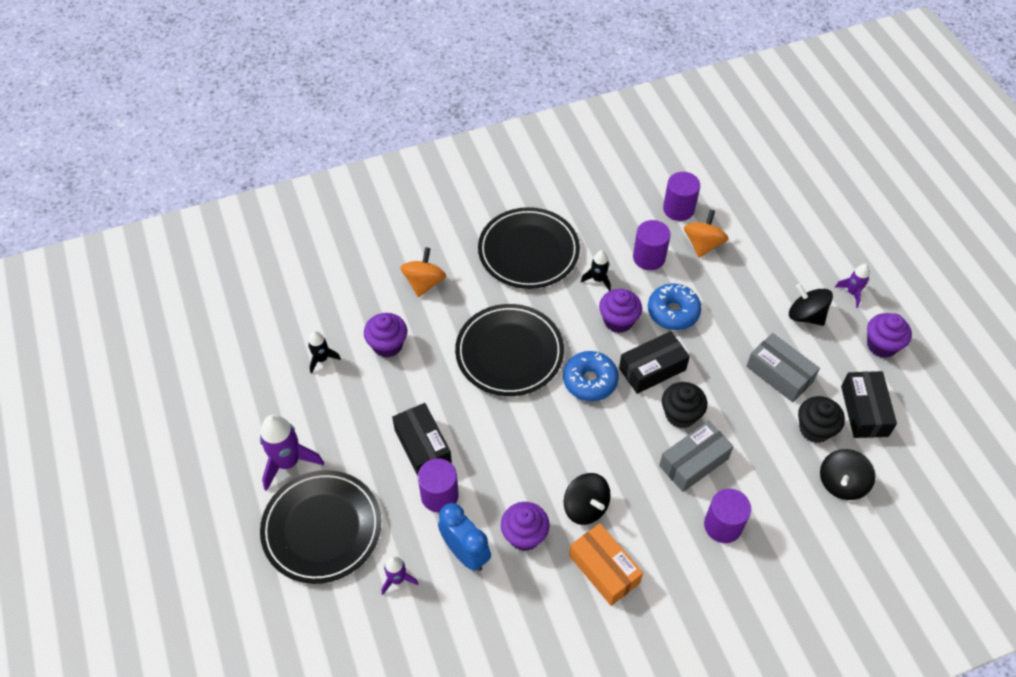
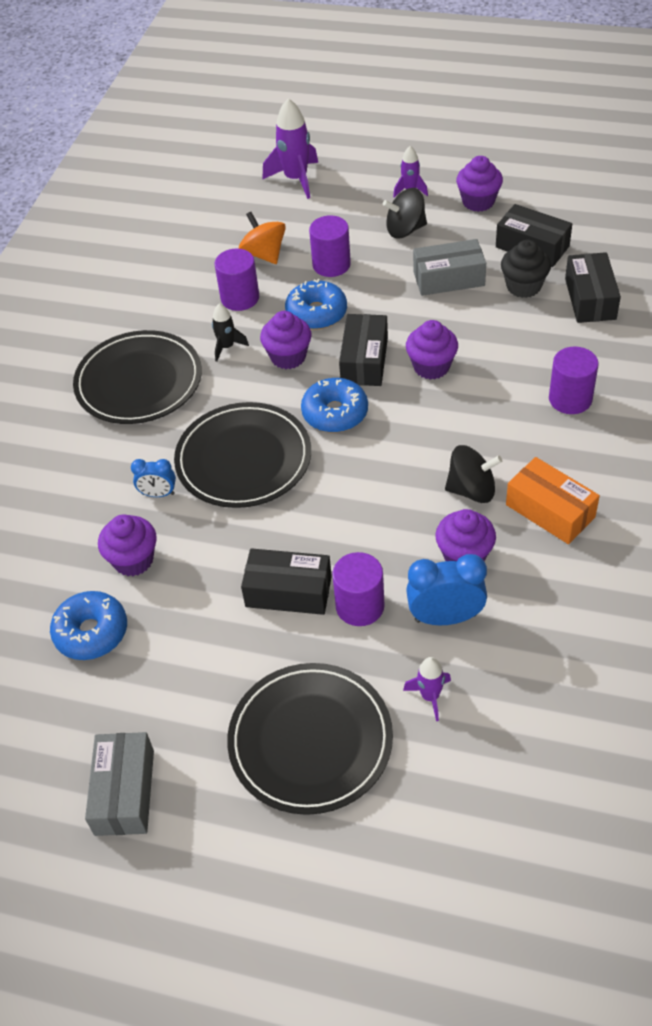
camera: 50 degrees left, 5 degrees down
purple rocket [260,414,324,491] -> purple rocket moved to [262,98,318,199]
black rocket [308,331,341,374] -> blue donut [50,591,127,660]
orange spinning top [400,247,446,297] -> none
orange box [569,523,643,606] -> orange box turned 45 degrees clockwise [506,457,600,544]
grey box [659,421,734,492] -> grey box moved to [85,732,154,836]
black cupcake [662,382,707,429] -> purple cupcake [406,320,458,380]
purple cylinder [663,172,700,221] -> purple cylinder moved to [309,215,351,277]
black spinning top [820,449,875,500] -> black box [565,252,621,323]
none -> blue clock [131,459,176,497]

